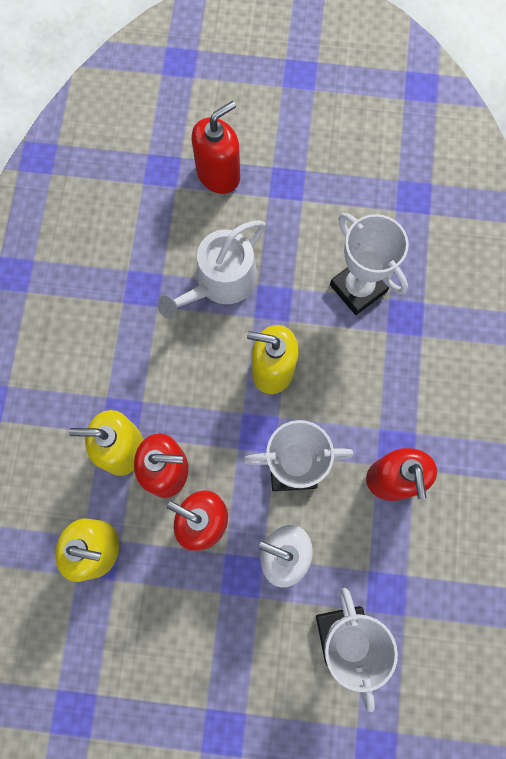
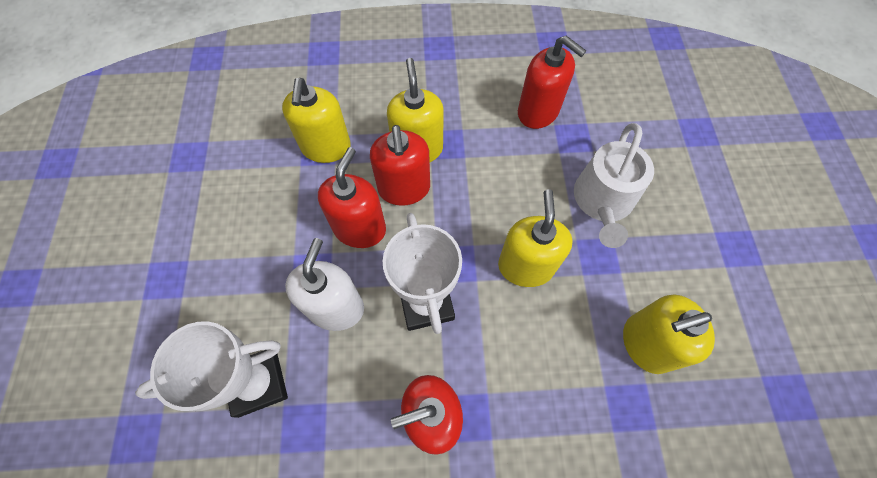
camera: 80 degrees right, 10 degrees down
white watering can [157,220,266,319] -> white watering can turned 105 degrees counterclockwise [574,123,654,248]
red soap dispenser [192,101,240,194] -> red soap dispenser moved to [518,36,586,129]
white trophy [330,213,409,315] -> yellow soap dispenser [623,294,715,374]

